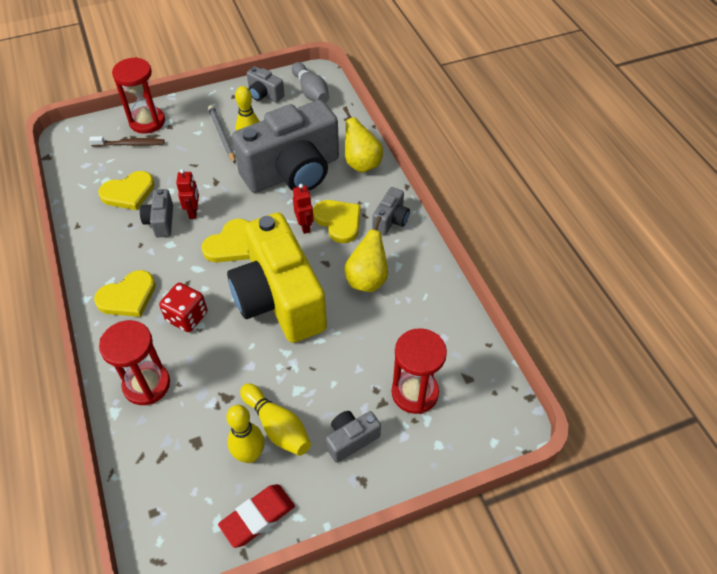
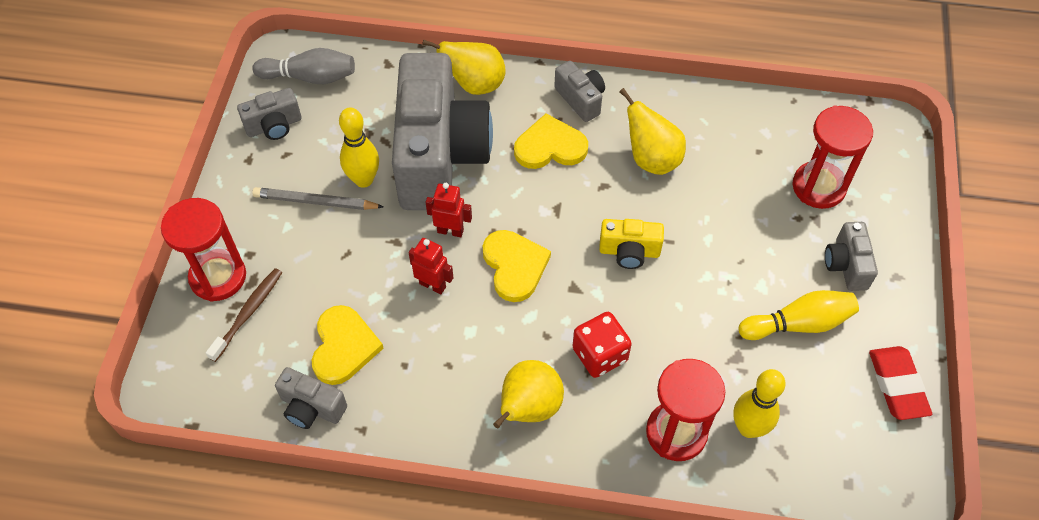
camera: 60 degrees left, 5 degrees up
yellow heart [94,270,156,317] -> yellow pear [493,360,564,428]
grey camera [140,189,173,237] -> grey camera moved to [275,367,347,429]
yellow bowling pin [226,405,265,463] -> yellow bowling pin moved to [733,369,786,438]
yellow camera [227,212,327,343] -> yellow camera [599,219,664,269], size x0.42
red robot [293,184,314,234] -> red robot moved to [426,183,472,237]

